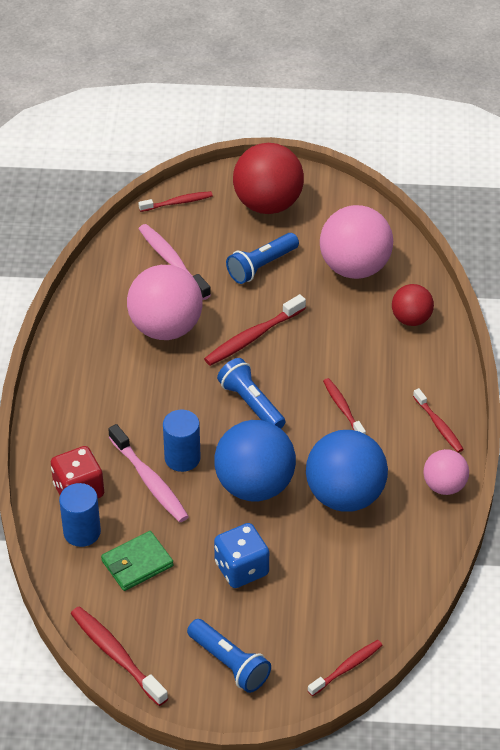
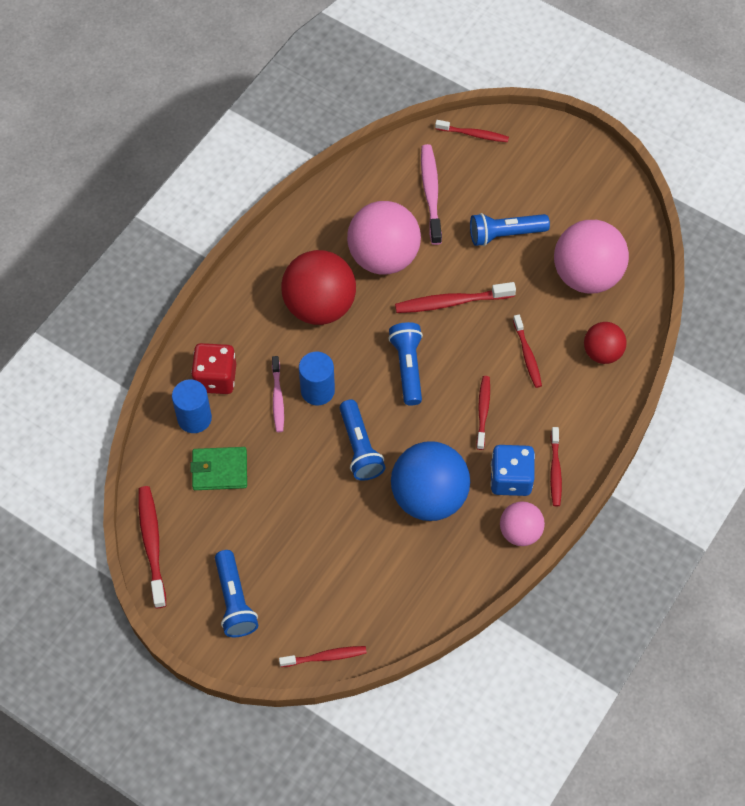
camera: 30 degrees right, 15 degrees up
pink toothbrush [108,424,189,522] -> pink toothbrush [272,356,284,432], size x0.65
blue ball [214,420,296,501] -> blue flashlight [340,400,386,481]
blue dice [214,523,269,588] -> blue dice moved to [490,445,535,496]
red ball [233,143,304,214] -> red ball moved to [281,250,356,325]
none -> red toothbrush [513,315,542,388]

